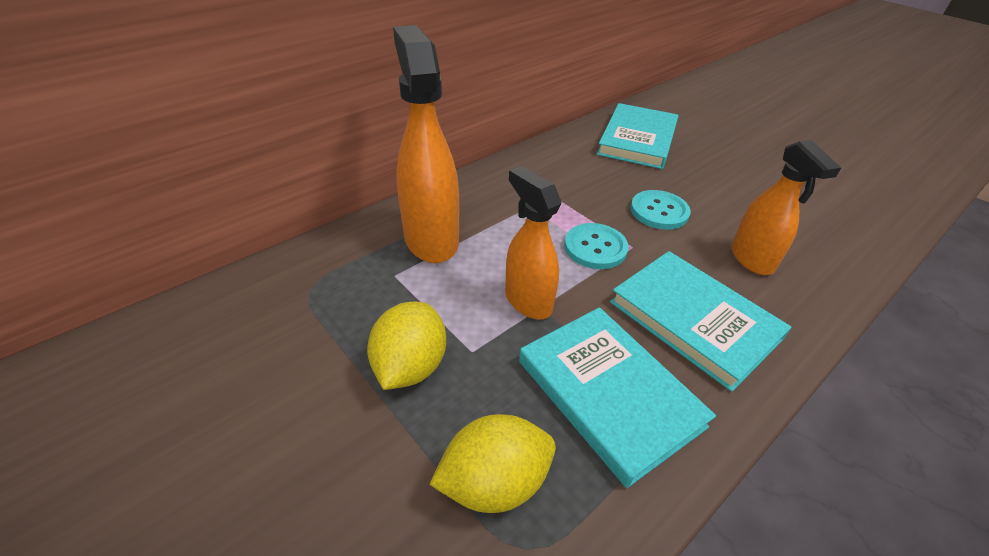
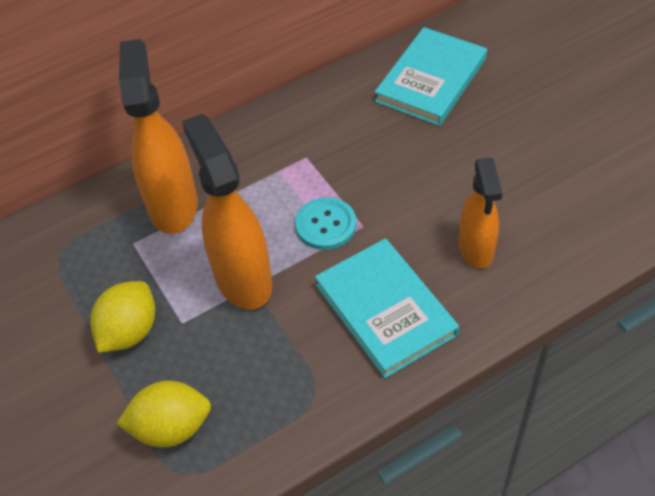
camera: 15 degrees right, 10 degrees up
orange spray bottle [505,166,562,319] -> orange spray bottle [182,114,272,309], size x1.54
turquoise book [519,307,716,488] -> none
turquoise button [630,190,691,230] -> none

